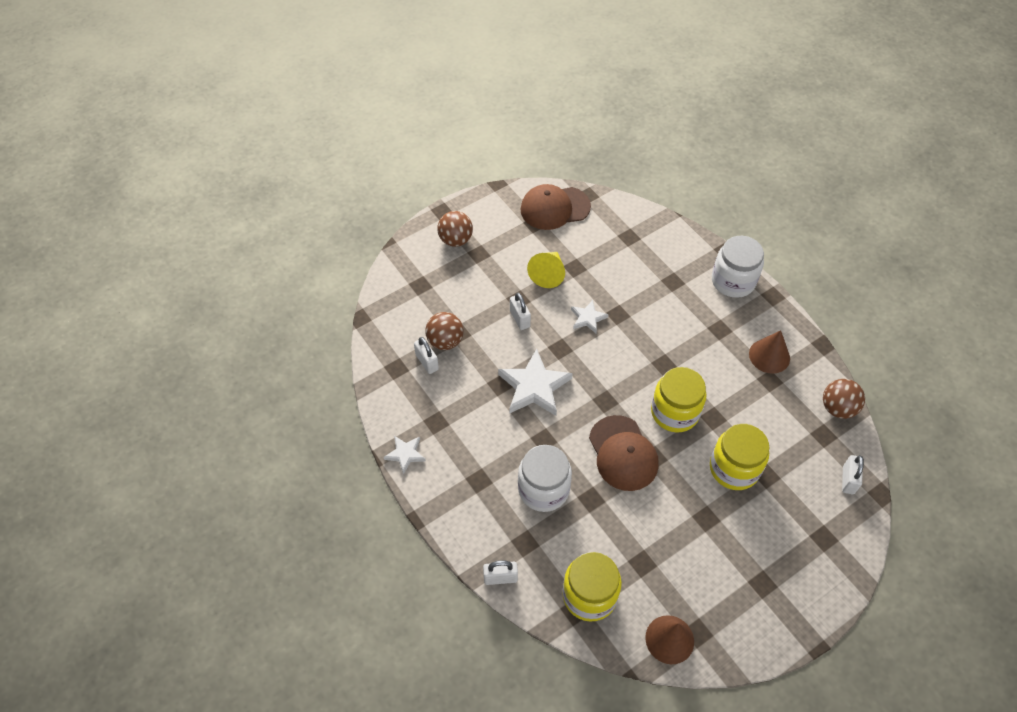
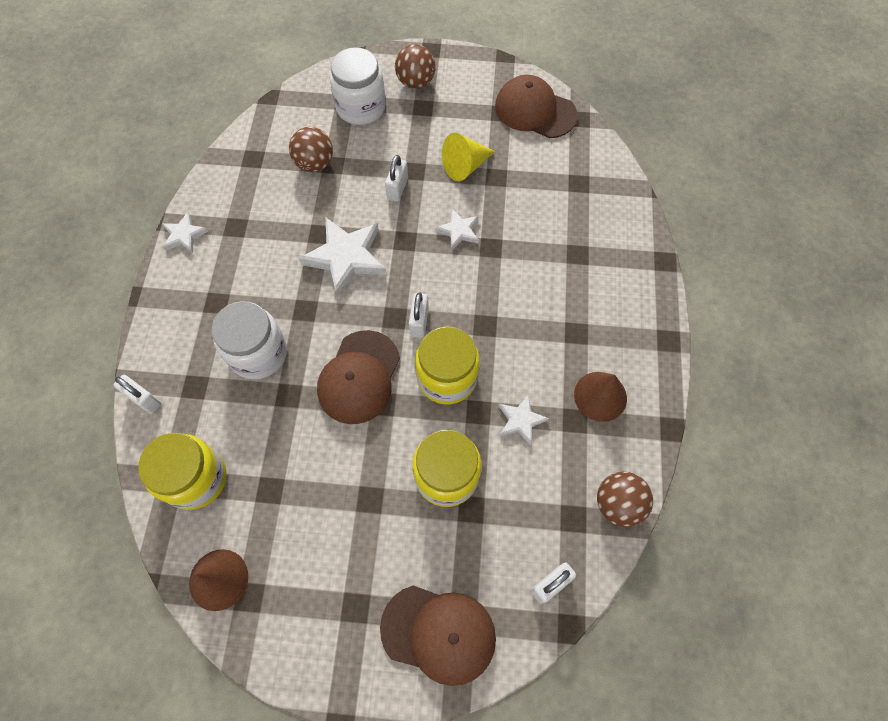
camera: 40 degrees right, 10 degrees up
white padlock [414,337,439,374] -> white padlock moved to [409,292,429,338]
white jar [712,236,764,298] -> white jar moved to [330,47,386,125]
none -> brown cap [380,585,496,686]
none -> white star [499,394,549,445]

